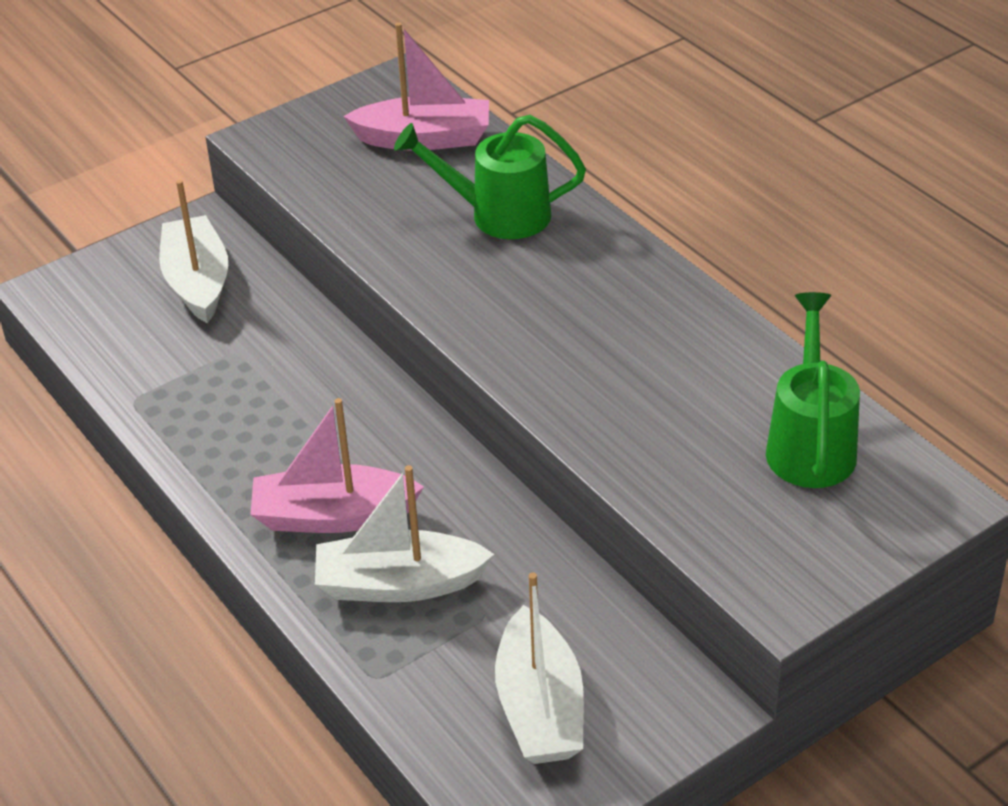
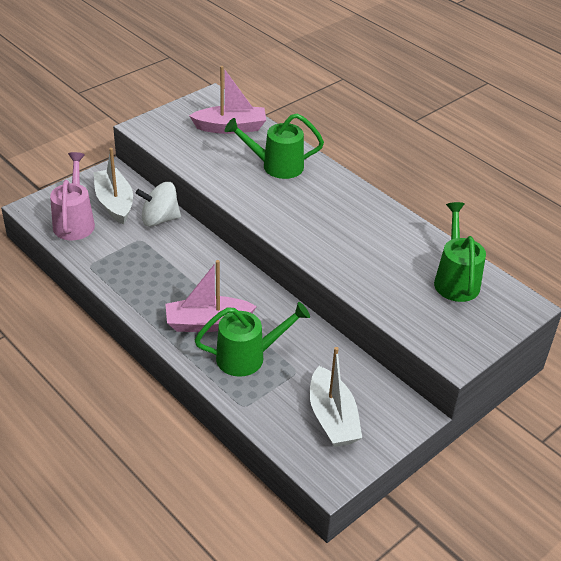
camera: 10 degrees left, 0 degrees up
white boat [315,465,494,602] -> green watering can [195,302,310,377]
none -> pink watering can [50,152,95,240]
none -> white spinning top [136,182,181,227]

